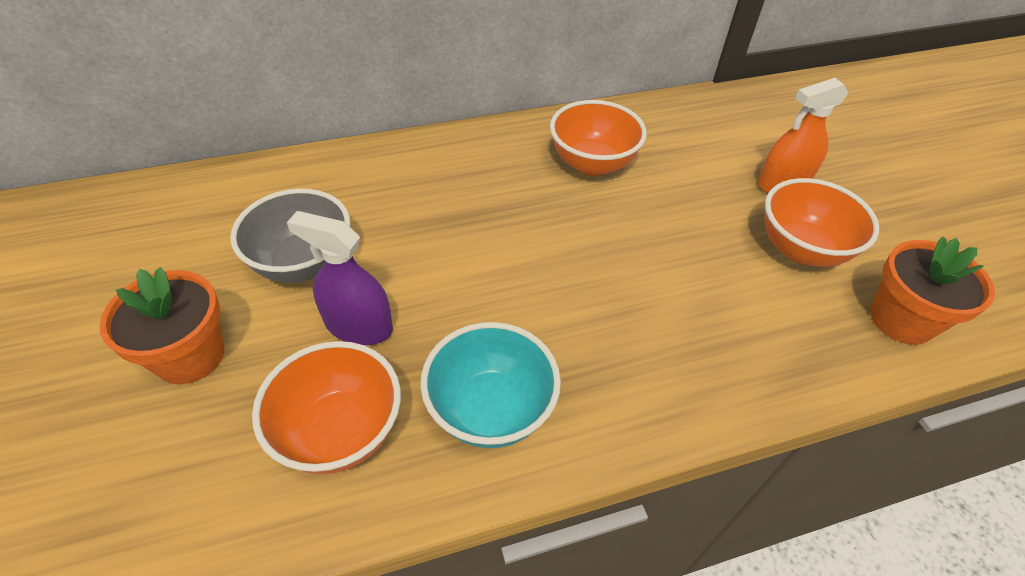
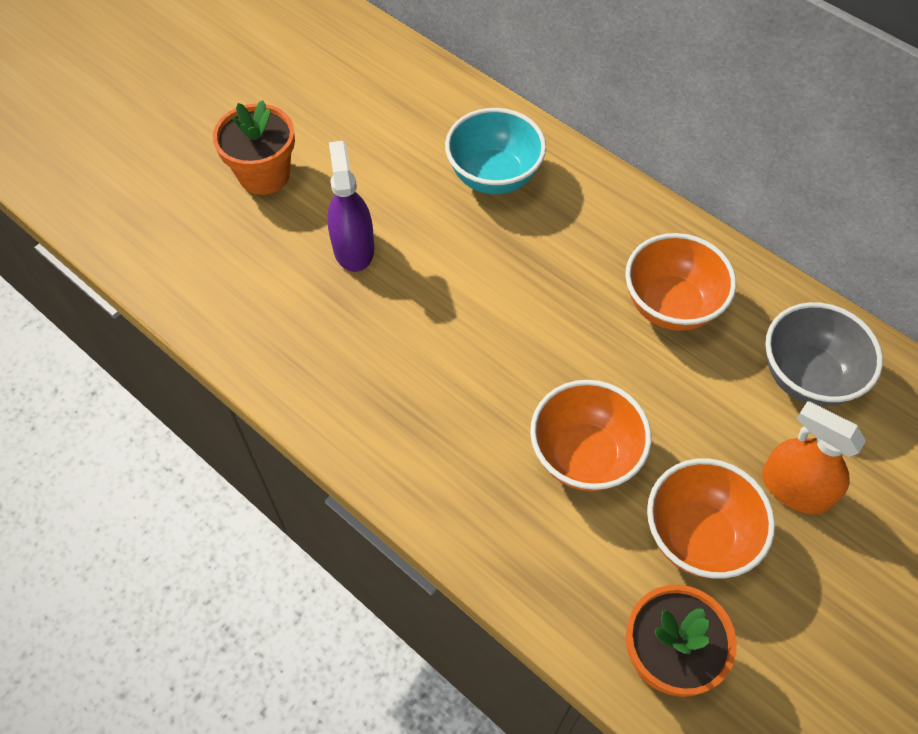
camera: 60 degrees right, 10 degrees up
grey bowl [230,189,350,283] -> grey bowl moved to [765,302,883,406]
orange bowl [252,341,401,474] -> orange bowl moved to [530,380,651,491]
turquoise bowl [421,322,561,448] -> turquoise bowl moved to [445,108,546,194]

